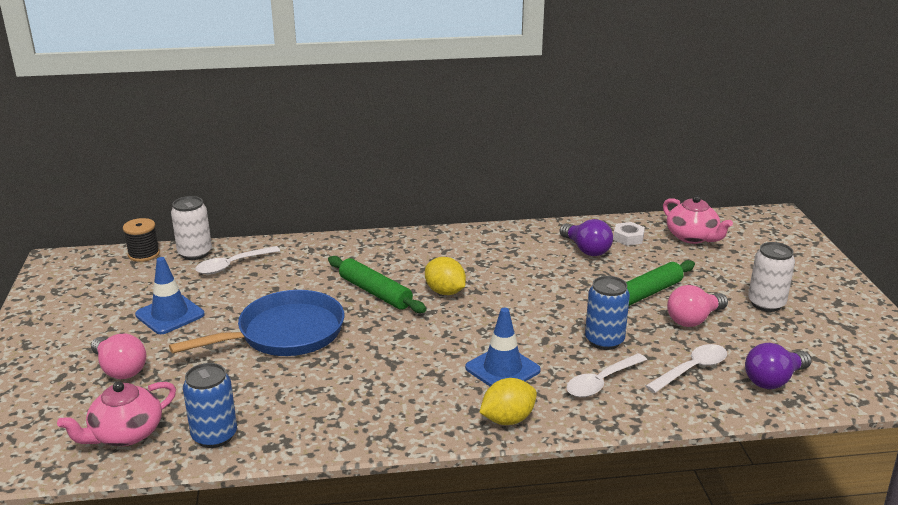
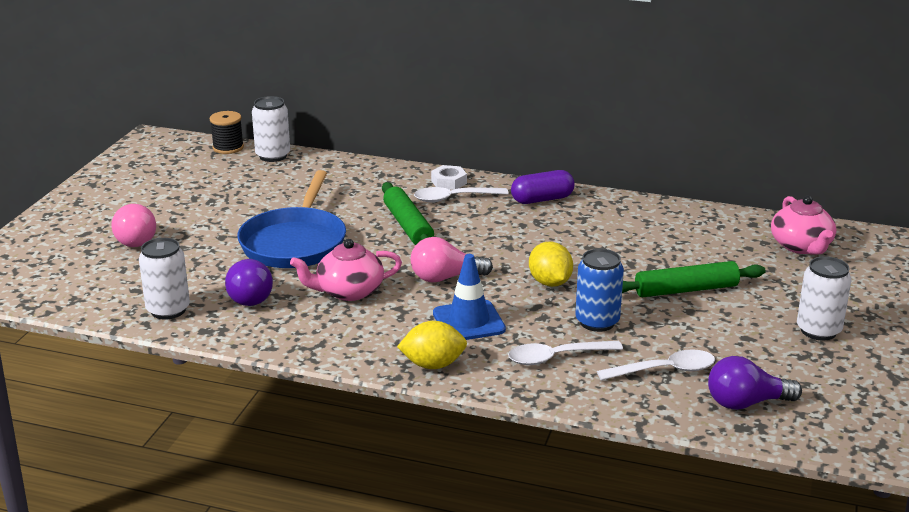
camera: 25 degrees right, 0 degrees up
pink teapot [57,381,176,446] -> pink teapot moved to [290,239,402,301]
blue traffic cone [135,257,205,334] -> none
blue pan [169,290,344,356] -> blue pan turned 105 degrees clockwise [237,170,346,268]
blue can [183,363,237,448] -> white can [139,238,190,319]
white spoon [195,246,280,274] -> white spoon moved to [414,187,509,202]
yellow lemon [425,257,466,295] -> yellow lemon moved to [529,242,573,287]
purple light bulb [559,219,613,256] -> purple light bulb moved to [225,259,273,306]
white nut [613,222,645,246] -> white nut moved to [431,165,467,190]
pink light bulb [667,285,728,327] -> pink light bulb moved to [411,237,493,283]
none -> purple capsule [511,170,575,204]

